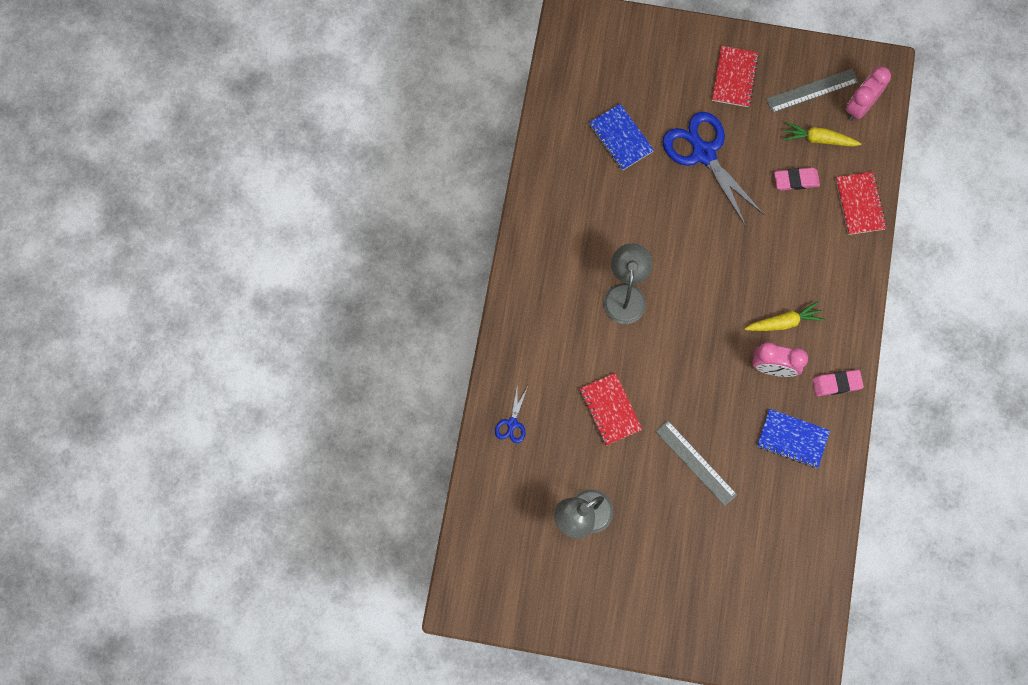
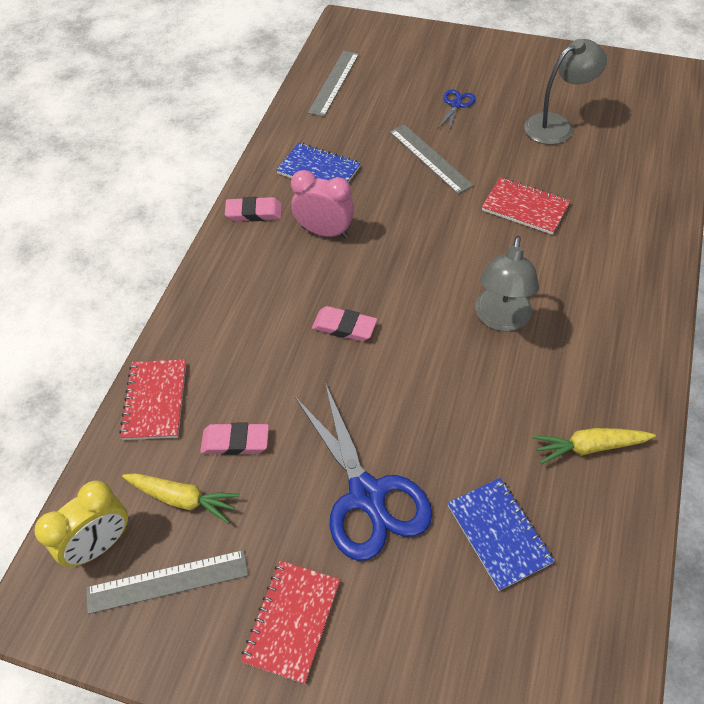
camera: 170 degrees left, 20 degrees down
blue scissors [495,384,528,443] -> blue scissors moved to [437,89,476,131]
red notebook [579,373,642,446] -> red notebook turned 45 degrees counterclockwise [482,177,570,235]
yellow carrot [744,301,825,331] -> yellow carrot moved to [533,428,656,464]
pink clock [846,66,891,121] -> yellow clock [34,480,128,567]
none -> grey ruler [308,51,359,117]
none -> pink eraser [312,306,377,342]

